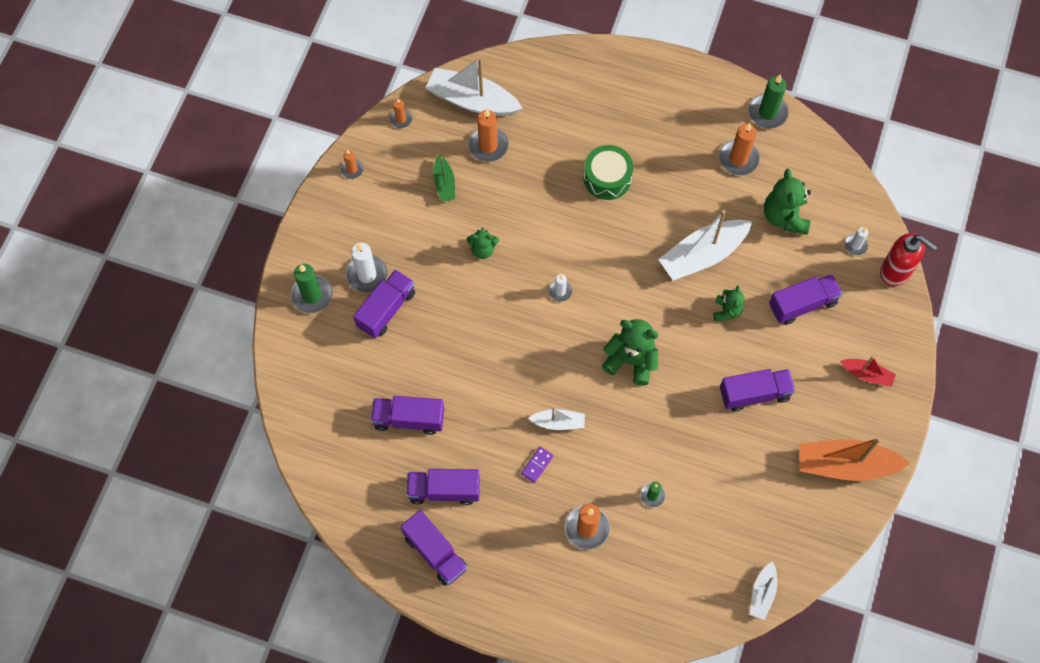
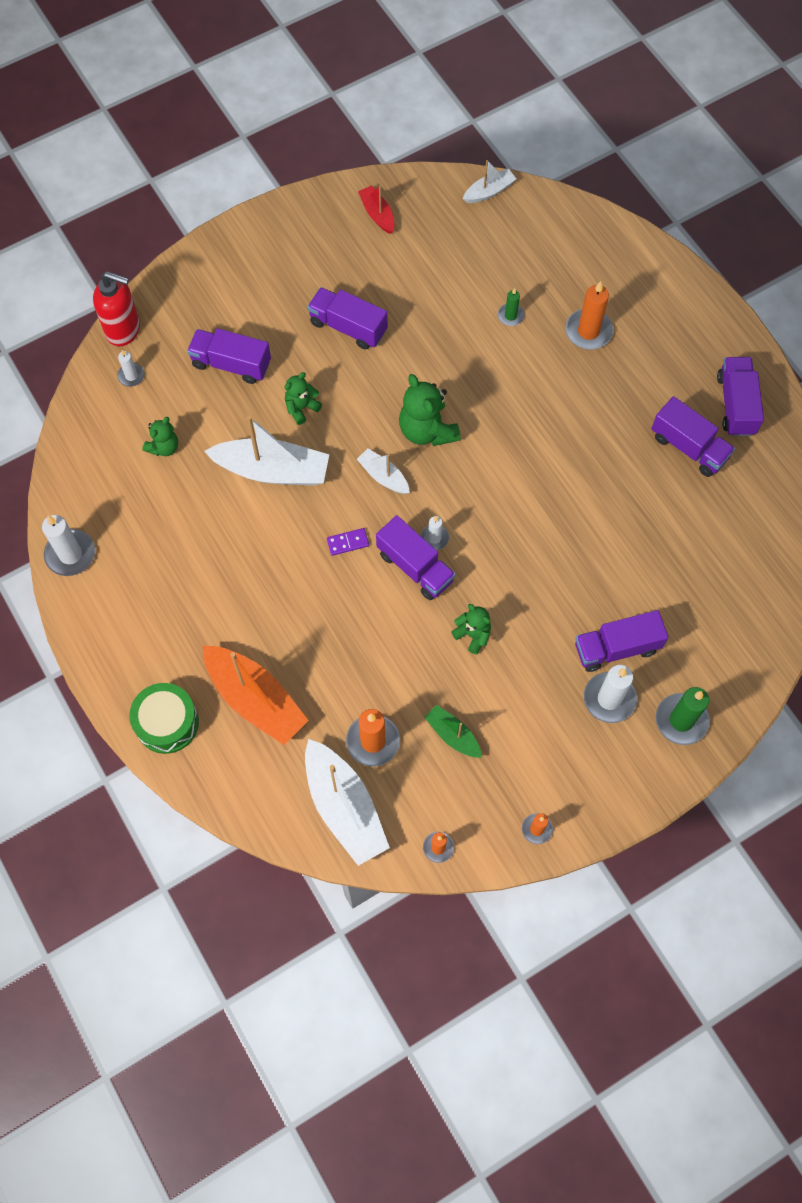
camera: 140 degrees left, 0 degrees up
purple truck [371,396,444,435] -> purple truck moved to [376,515,456,600]
green boat [433,154,455,202] -> green boat turned 75 degrees counterclockwise [424,705,482,758]
purple domino [521,447,553,483] -> purple domino moved to [327,528,369,556]
white boat [528,407,585,430] -> white boat moved to [357,448,410,494]
green drum [584,145,633,200] -> green drum moved to [129,683,199,754]
orange candle [719,123,760,175] -> none
green candle [748,74,789,128] -> white candle [42,515,95,576]
green teddy bear [764,169,811,235] -> green teddy bear [143,417,178,456], size x0.59
orange boat [799,437,910,481] -> orange boat moved to [203,646,309,745]
red boat [840,356,896,387] -> red boat moved to [358,185,394,234]
red soap dispenser [880,233,937,286] -> red soap dispenser turned 120 degrees clockwise [93,271,140,346]

